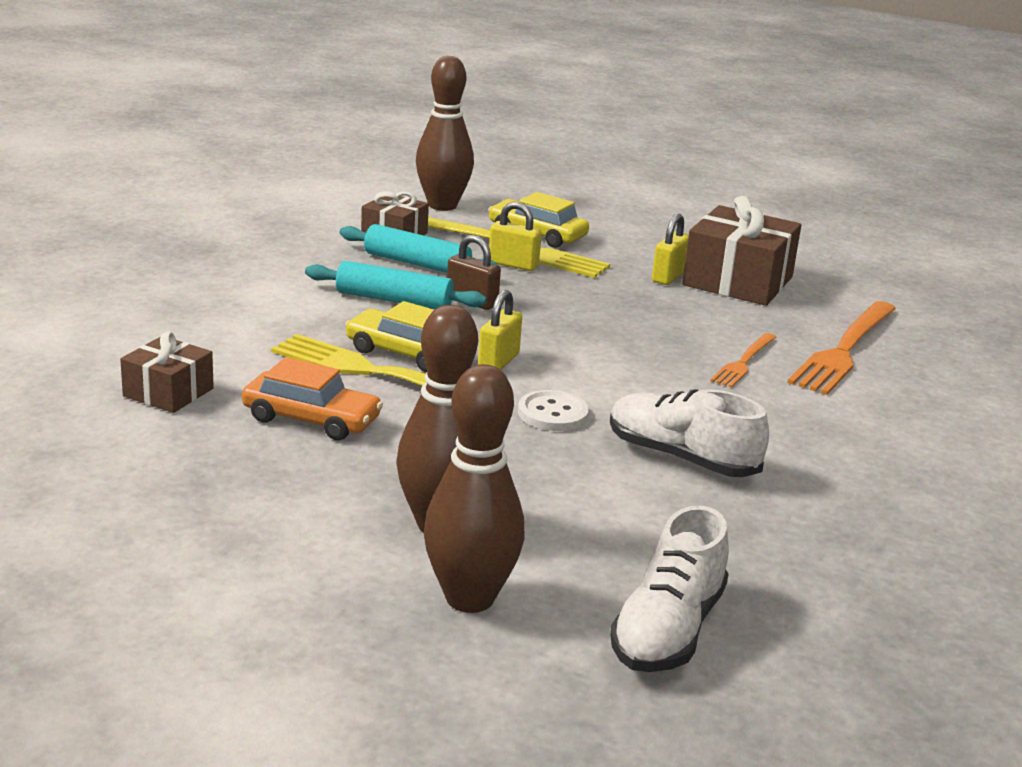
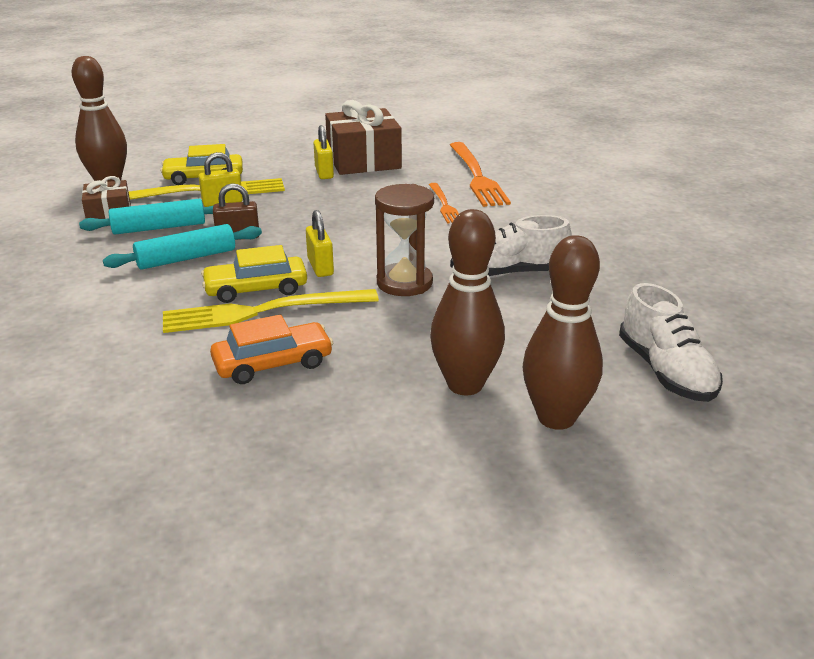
camera: 40 degrees left, 5 degrees up
brown gift [120,331,214,413] -> none
white button [518,390,589,431] -> brown hourglass [375,184,434,296]

